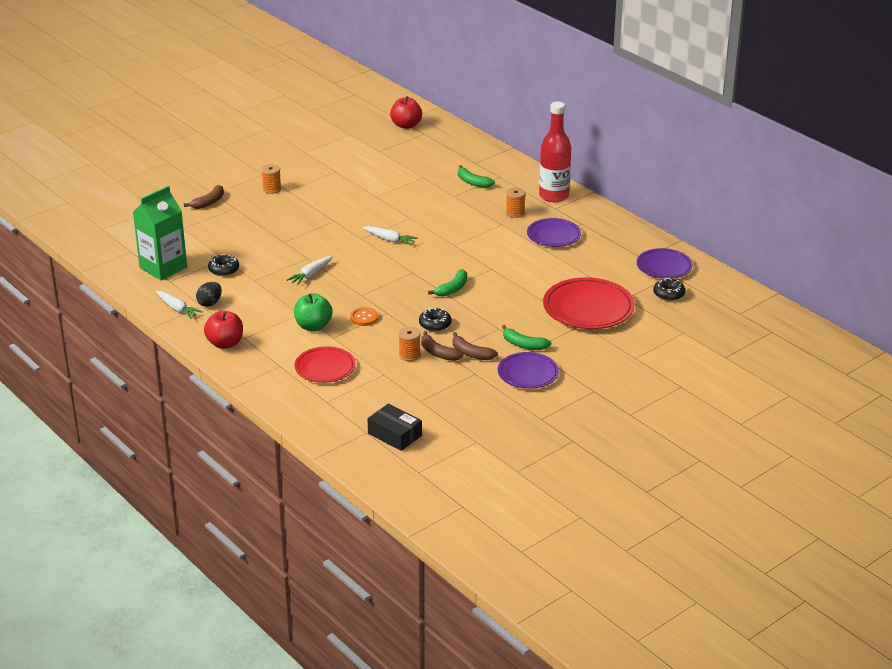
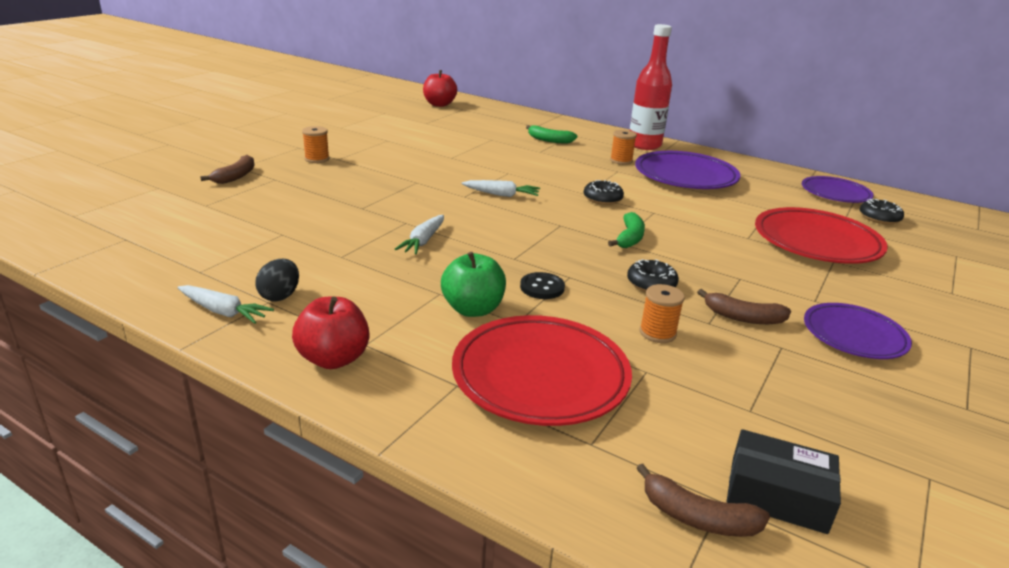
camera: 20 degrees left, 5 degrees down
green carton [133,186,187,280] -> none
black donut [208,254,239,276] -> black donut moved to [584,180,624,205]
red plate [295,346,355,383] -> red plate [452,315,632,426], size x1.58
orange button [350,307,378,326] -> black button [520,272,565,299]
brown banana [421,331,464,361] -> brown banana moved to [637,464,770,537]
green banana [502,325,551,350] -> none
purple plate [527,218,581,247] -> purple plate [635,151,740,189], size x1.58

